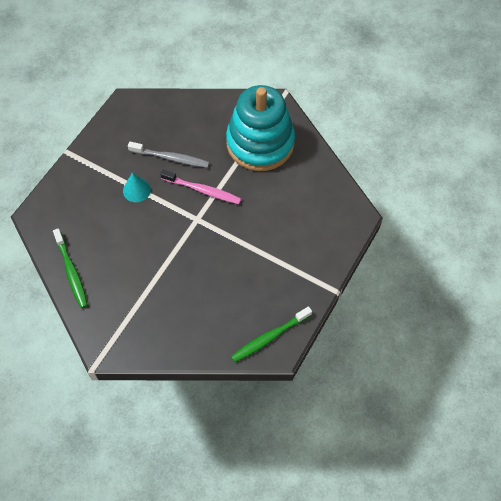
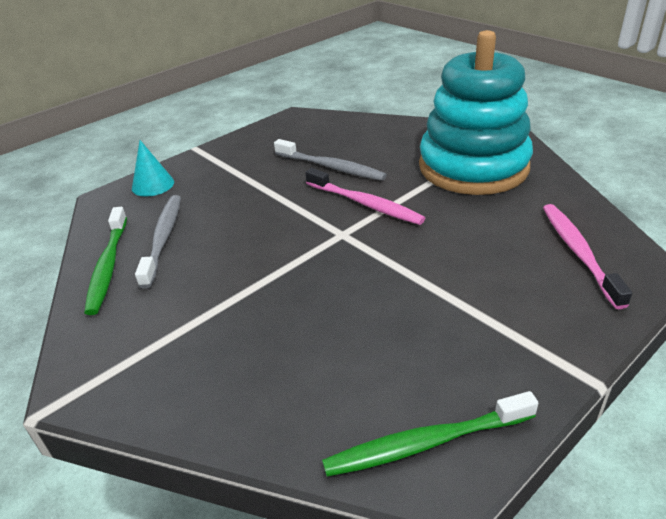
camera: 20 degrees right, 25 degrees down
turquoise cone [123,172,151,202] -> turquoise cone moved to [132,140,174,197]
none -> grey toothbrush [135,195,181,289]
none -> pink toothbrush [543,204,632,309]

